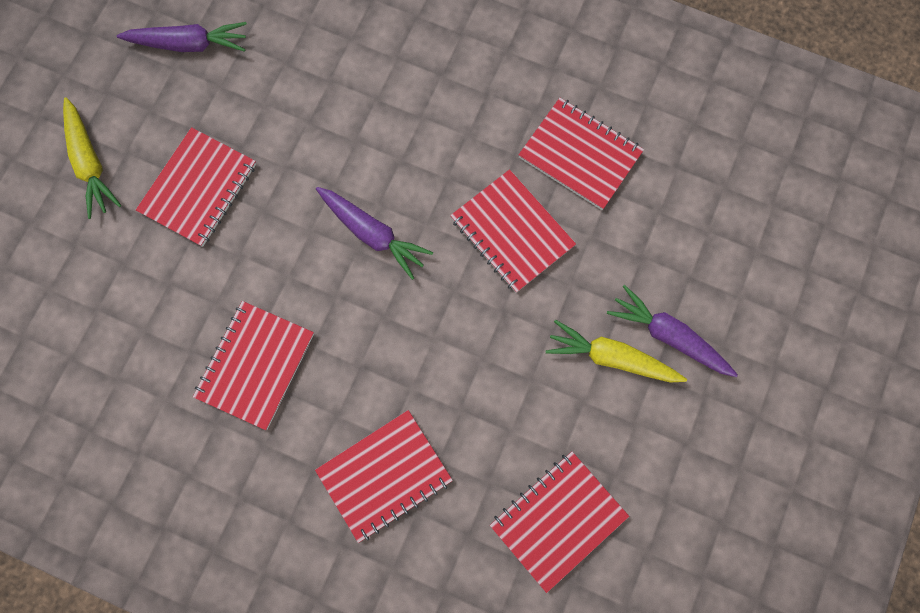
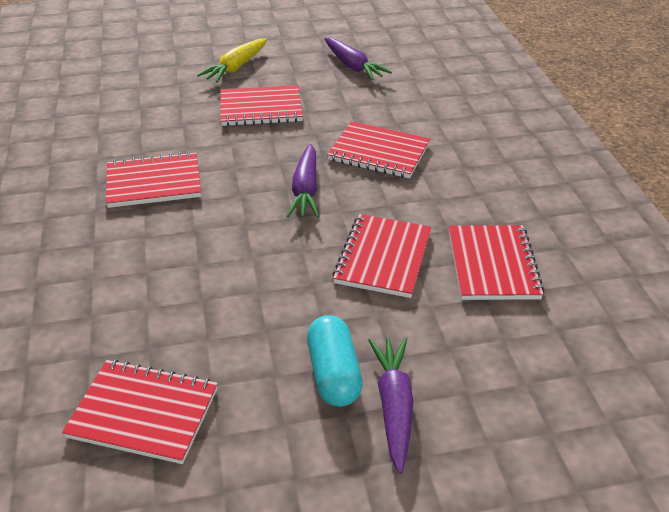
camera: 55 degrees right, 35 degrees down
red notebook [315,410,453,543] -> red notebook moved to [327,121,430,178]
yellow carrot [545,320,687,382] -> turquoise capsule [307,315,363,407]

